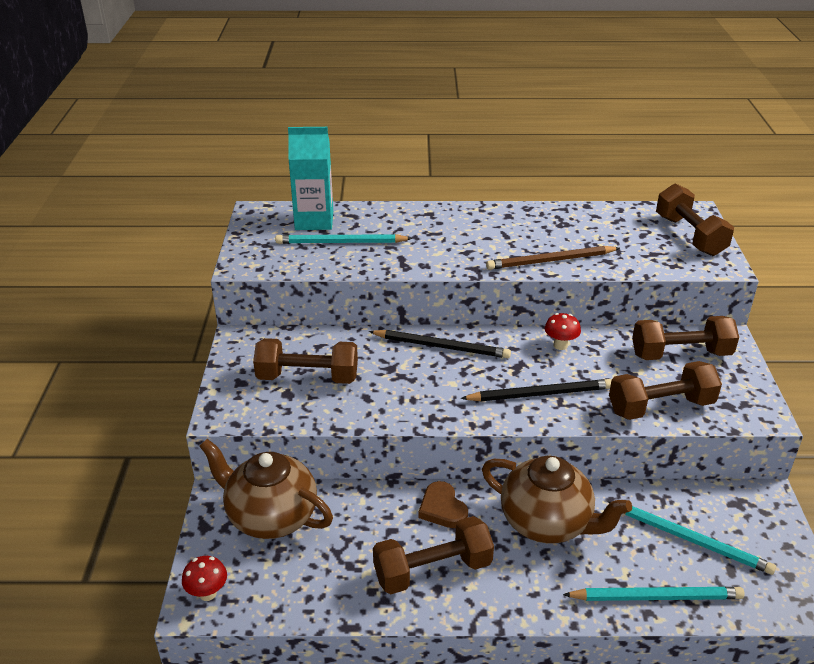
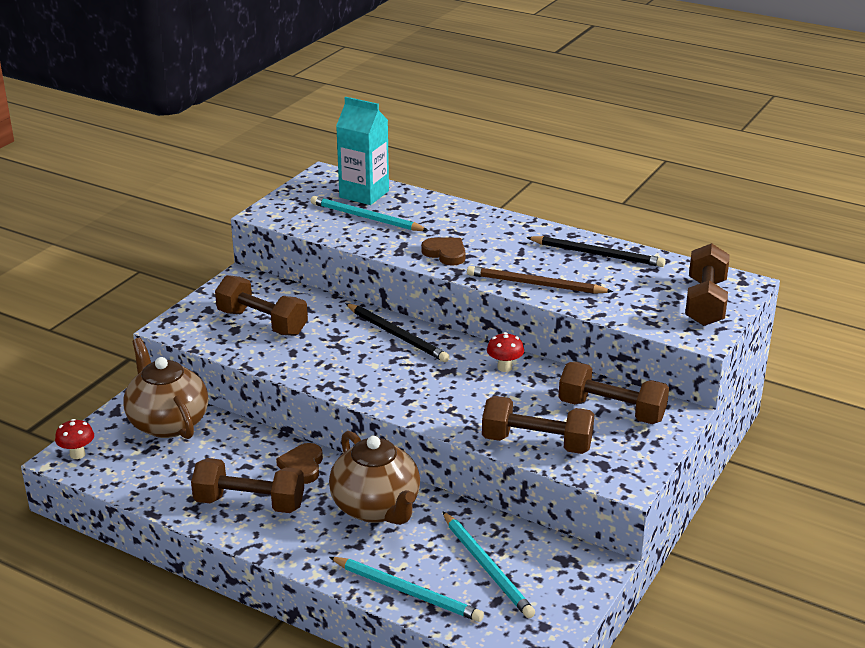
camera: 30 degrees right, 5 degrees down
black pencil [460,379,611,401] -> black pencil moved to [526,236,666,267]
none -> brown heart [421,238,465,266]

